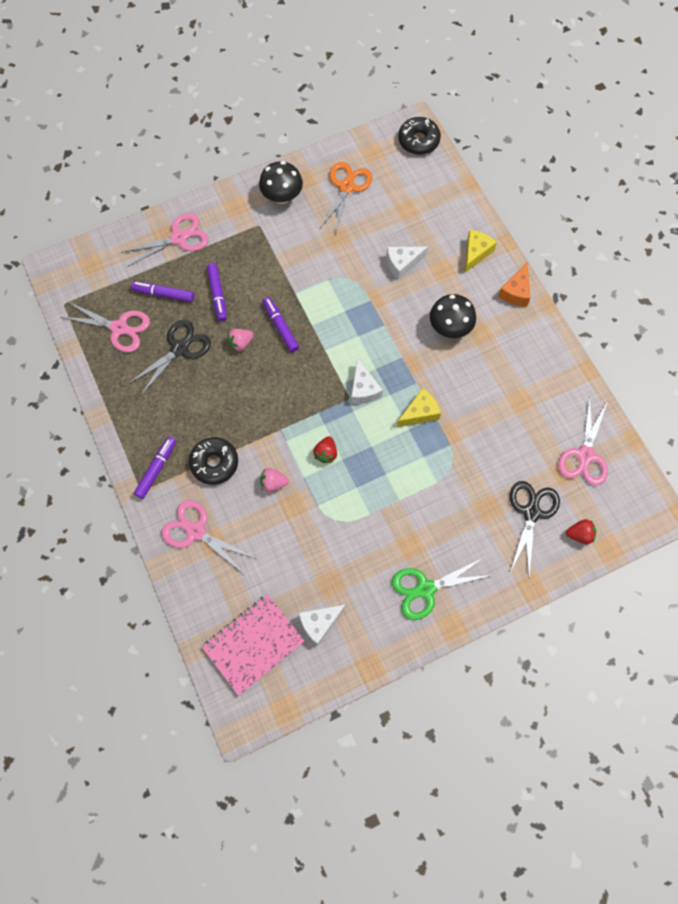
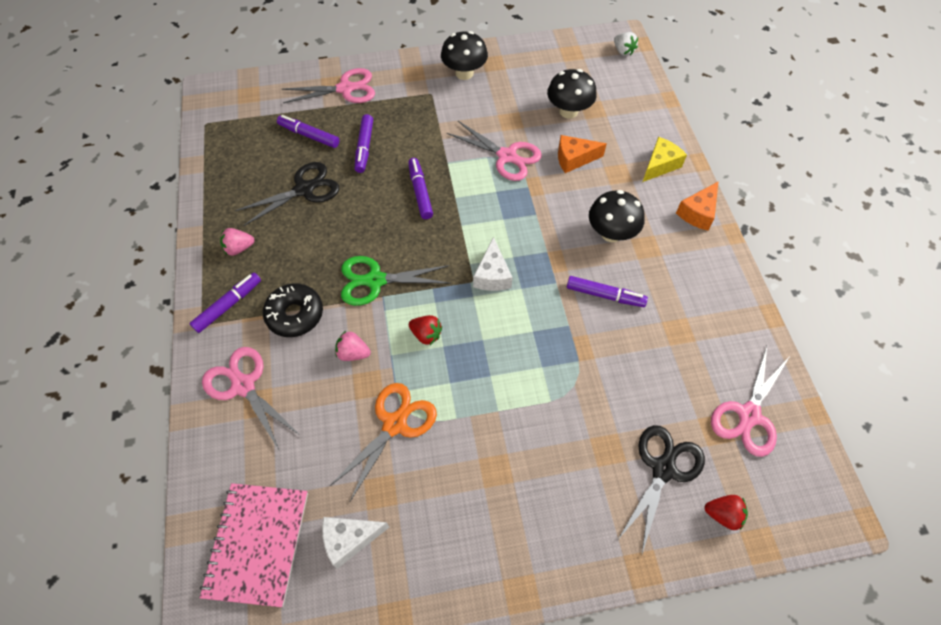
camera: 15 degrees right, 10 degrees down
pink scissors [60,302,150,352] -> pink scissors moved to [447,121,542,181]
pink notebook [202,594,304,696] -> pink notebook turned 60 degrees counterclockwise [200,483,308,607]
pink strawberry [227,329,254,352] -> pink strawberry moved to [220,228,255,256]
red strawberry [313,436,337,463] -> red strawberry turned 90 degrees counterclockwise [409,315,442,345]
orange scissors [319,162,373,235] -> orange scissors moved to [330,383,437,501]
white cheese [386,247,428,280] -> orange cheese [558,135,607,173]
green scissors [392,557,492,620] -> green scissors moved to [341,256,451,306]
yellow cheese [397,388,441,427] -> none
black donut [398,117,441,155] -> white strawberry [614,32,638,56]
none -> black mushroom [547,69,597,119]
none -> purple marker [567,276,648,307]

